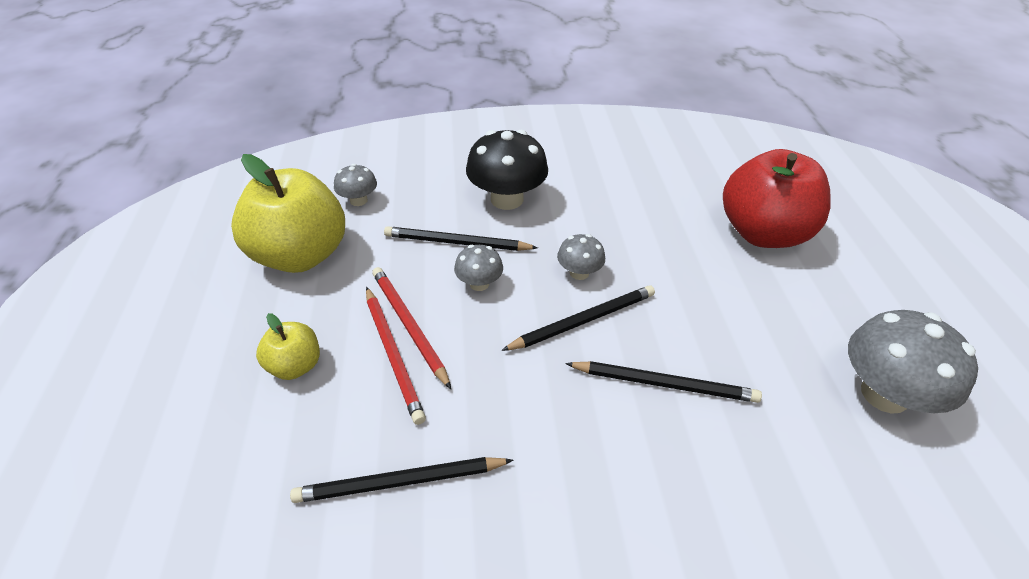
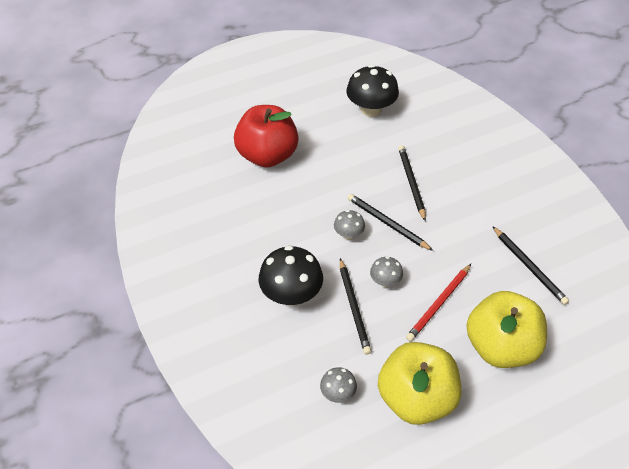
camera: 110 degrees left, 5 degrees up
yellow apple [256,313,320,380] -> yellow apple [466,291,547,368], size x2.06
red pencil [366,287,426,425] -> none
grey mushroom [848,310,978,414] -> black mushroom [346,64,399,117]

